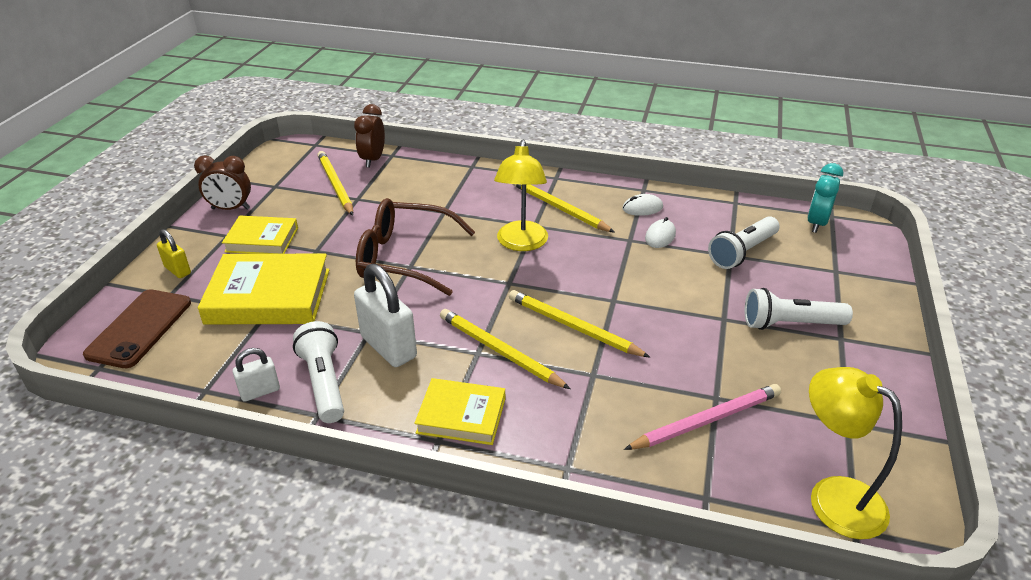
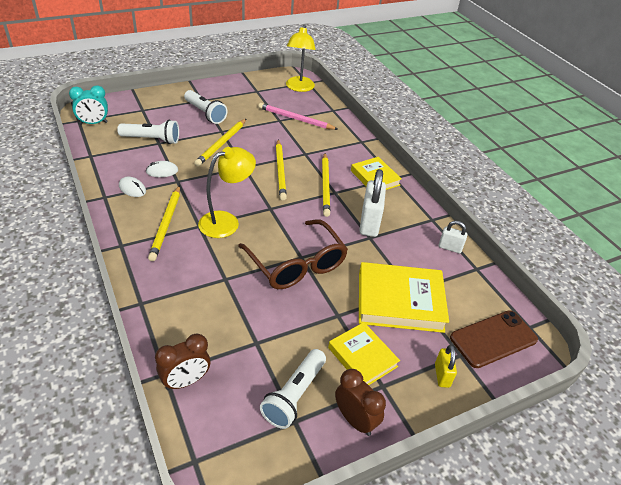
camera: 135 degrees left, 5 degrees up
yellow book [198,254,329,324] -> yellow book turned 45 degrees counterclockwise [359,262,449,333]
white flashlight [293,321,344,423] -> white flashlight moved to [260,349,326,429]
yellow pencil [317,151,353,216] -> yellow pencil moved to [194,119,246,166]

